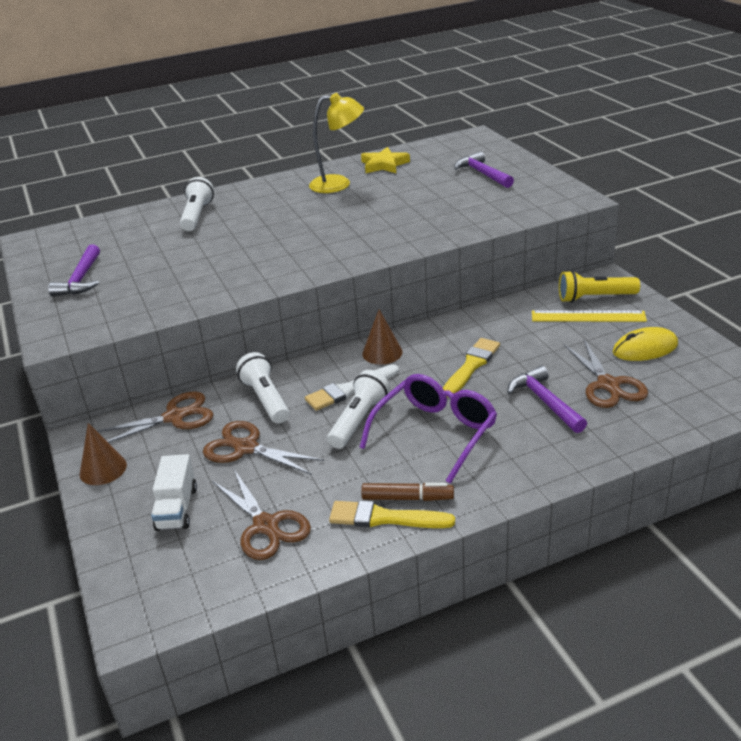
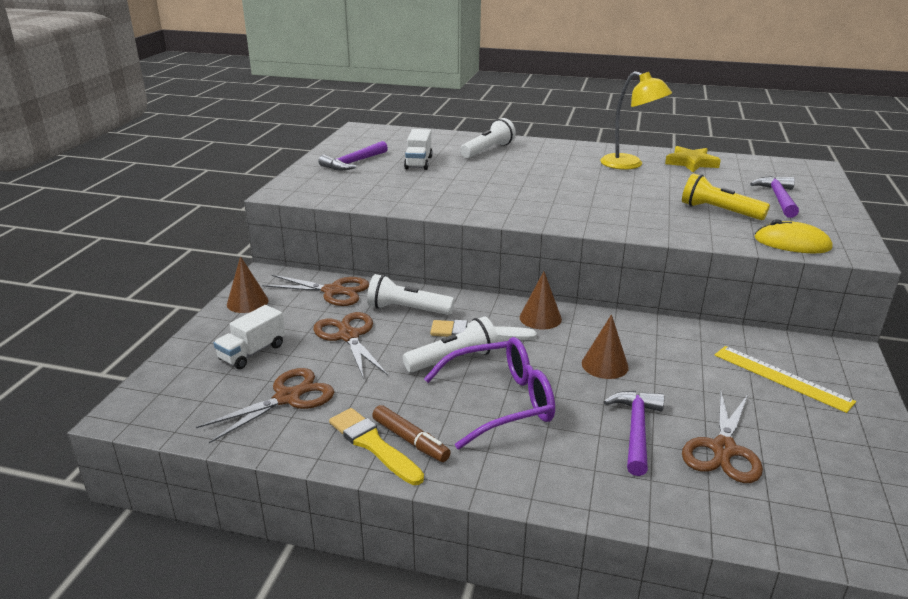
camera: 35 degrees right, 5 degrees down
brown scissors [212,469,311,560] -> brown scissors turned 135 degrees counterclockwise [196,368,334,443]
white flashlight [236,352,289,424] -> white flashlight turned 90 degrees counterclockwise [367,274,454,315]
yellow brush [443,338,500,397] -> brown cone [582,314,629,379]
yellow flashlight [559,270,640,303] -> yellow flashlight moved to [682,173,770,220]
yellow mouse [613,327,678,361] -> yellow mouse moved to [755,219,832,253]
none -> white truck [404,129,433,170]

